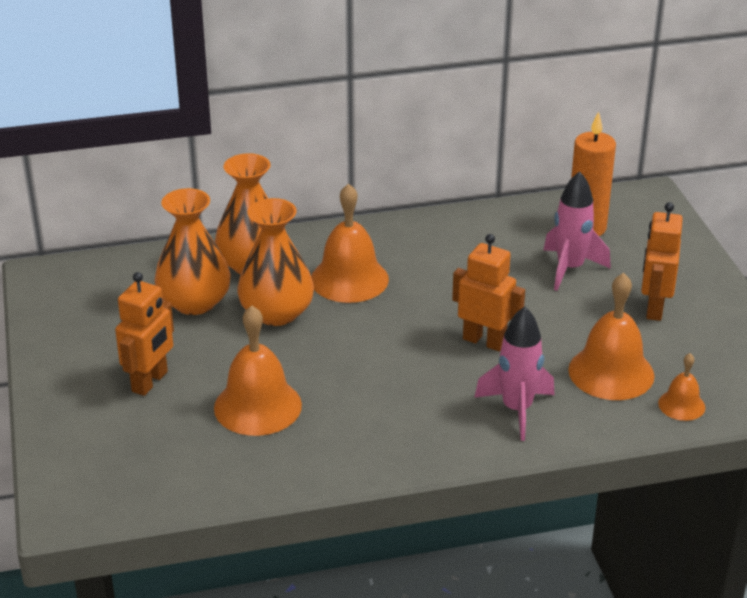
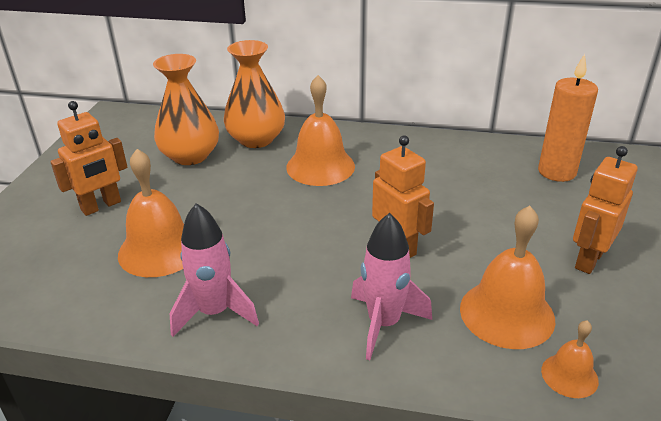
camera: 25 degrees right, 0 degrees up
orange vase [237,198,314,326] -> none
pink rocket [544,171,611,291] -> pink rocket moved to [170,203,259,337]

